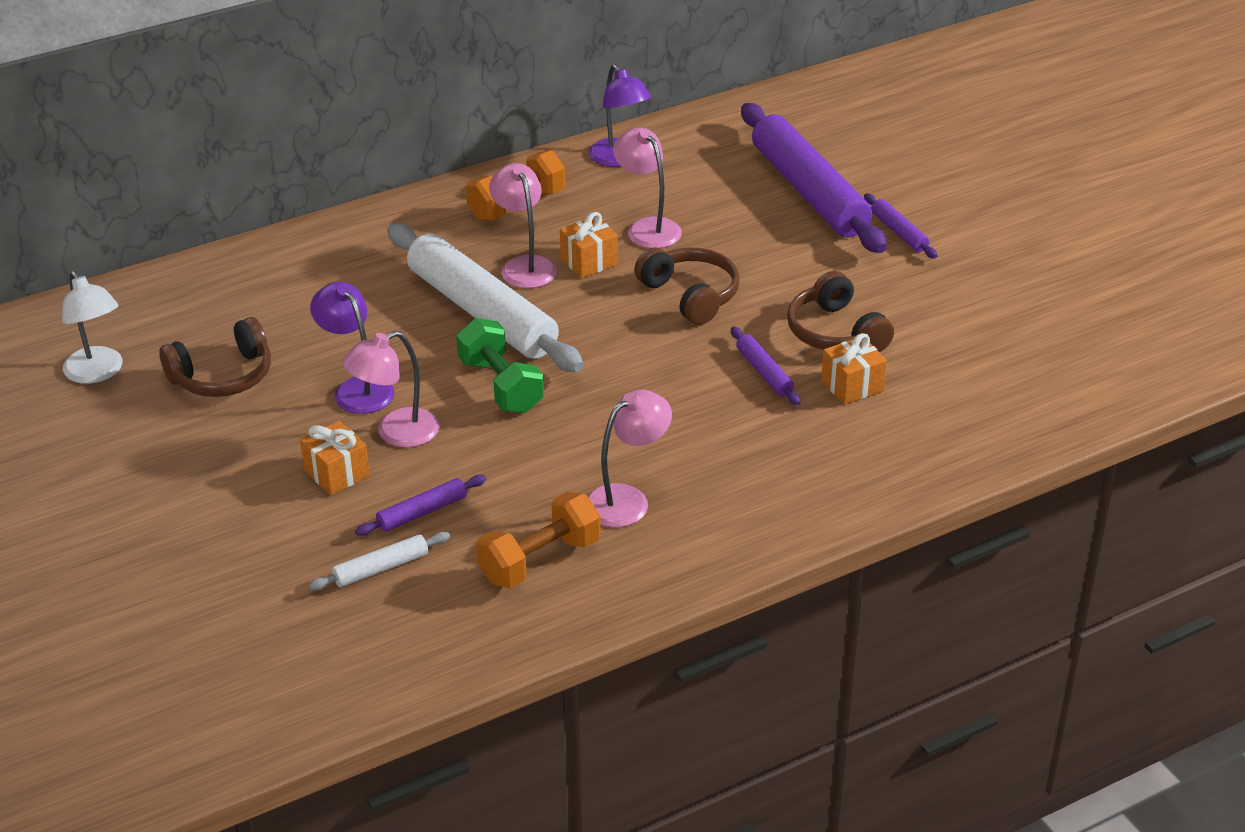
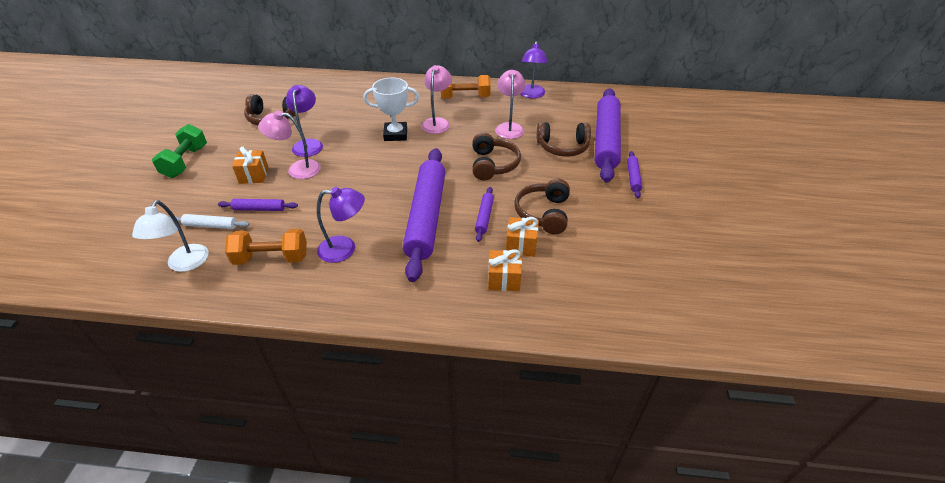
camera: 35 degrees right, 5 degrees up
white lamp [62,271,123,384] -> white lamp moved to [132,200,209,272]
white rolling pin [387,223,584,372] -> white trophy [364,78,419,141]
green dumbbell [456,318,544,413] -> green dumbbell moved to [152,124,207,178]
orange gift [560,212,618,278] -> orange gift moved to [488,249,522,291]
pink lamp [588,390,672,527] -> purple lamp [317,187,365,263]
none -> purple rolling pin [403,148,445,282]
none -> brown headphones [536,122,591,157]

